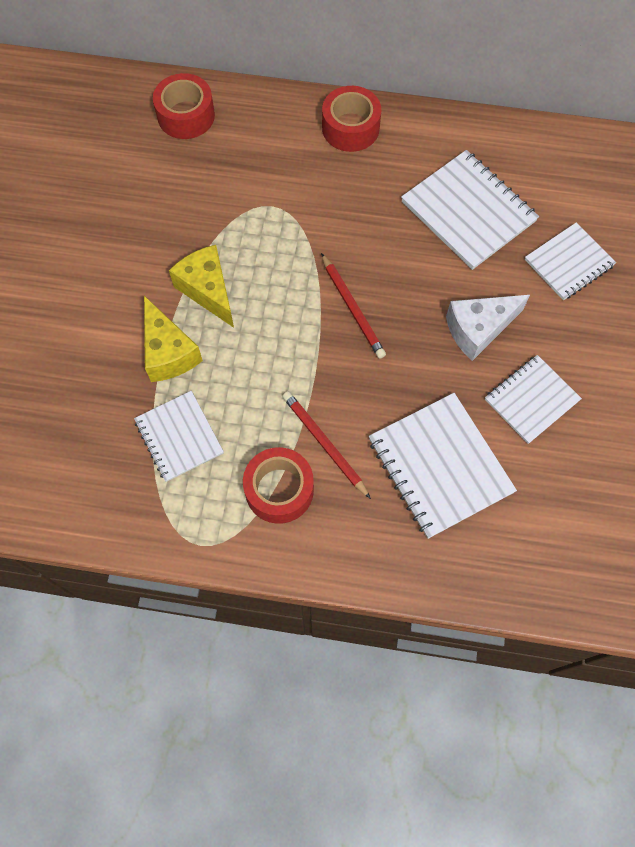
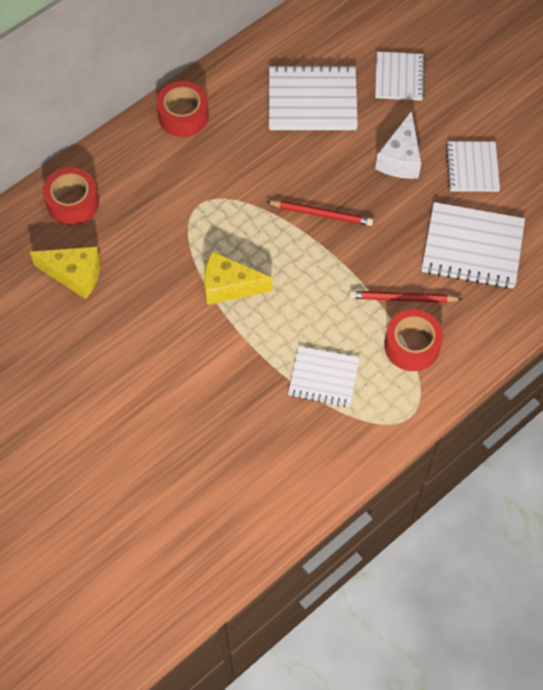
camera: 50 degrees left, 5 degrees down
yellow cheese [144,296,203,382] -> yellow cheese moved to [30,247,101,299]

